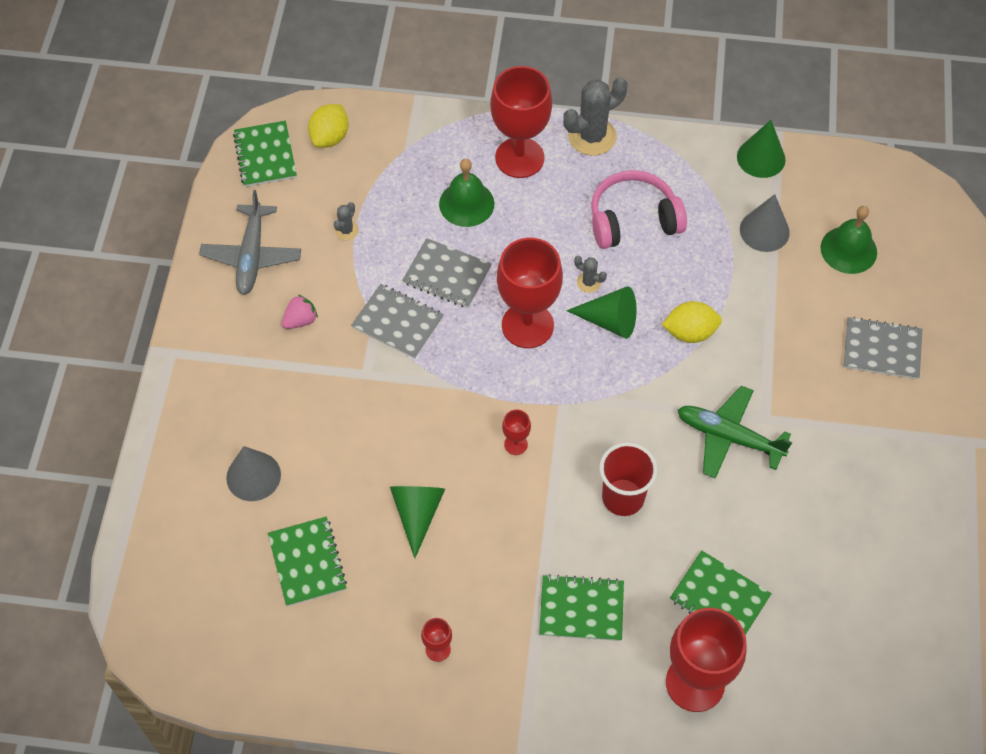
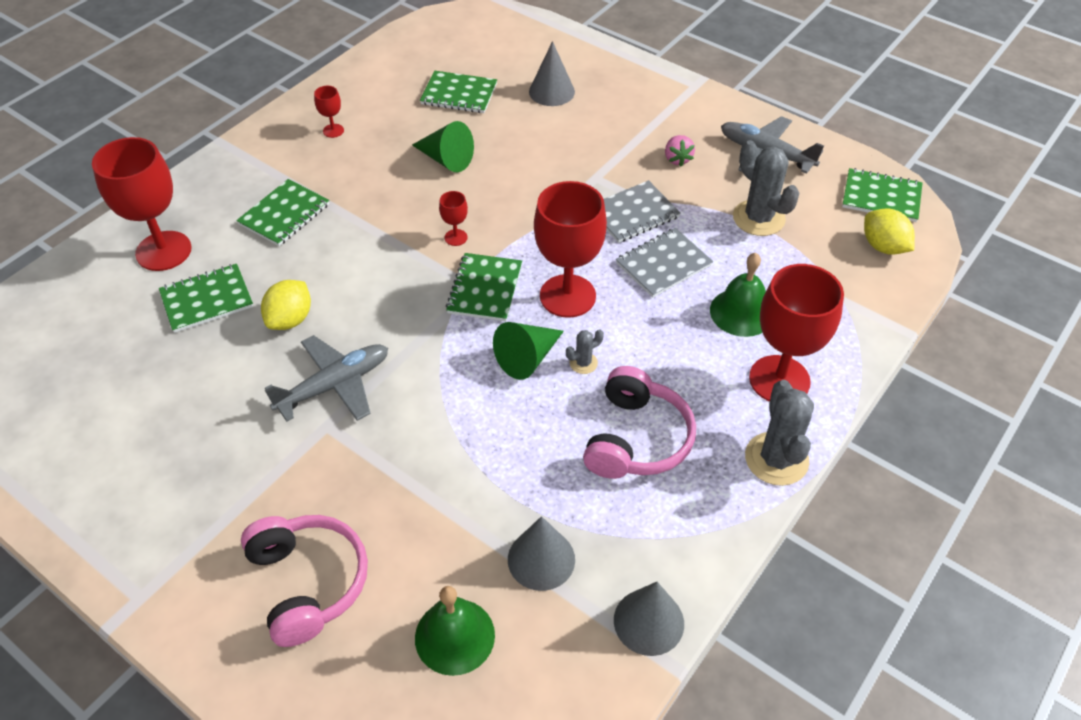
camera: 120 degrees right, 10 degrees down
grey cactus [334,202,359,240] -> grey cactus [733,140,800,236], size x2.08
red cup [599,442,658,516] -> none
yellow lemon [662,301,722,343] -> yellow lemon moved to [261,280,311,330]
green plane [678,385,792,479] -> grey plane [265,335,388,422]
green cone [737,120,786,178] -> grey cone [614,582,684,656]
grey notebook [843,317,922,379] -> pink headphones [241,515,368,647]
none -> green notebook [446,253,522,321]

